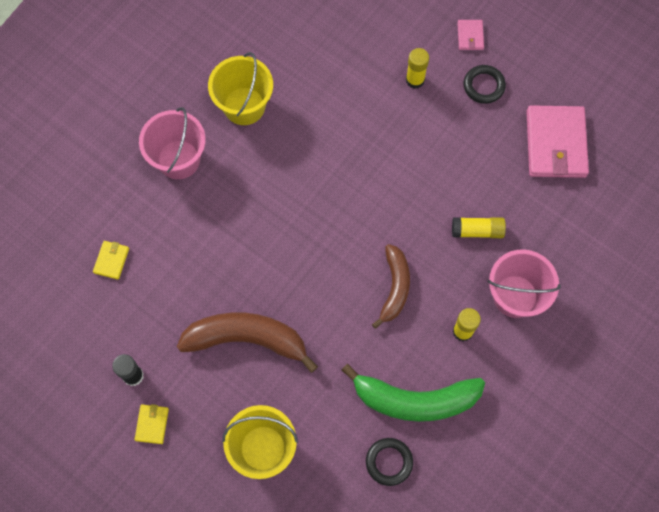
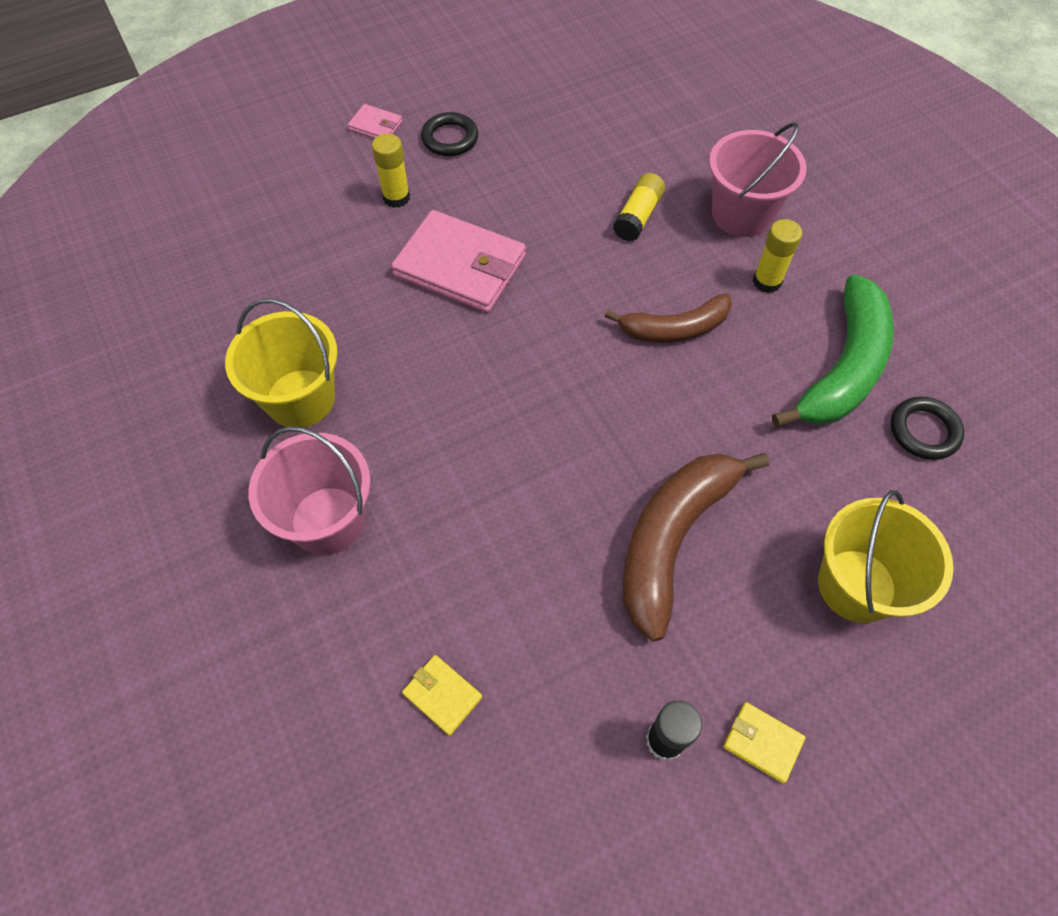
camera: 65 degrees left, 10 degrees down
brown banana [372,244,410,329] -> brown banana turned 135 degrees clockwise [605,293,732,343]
pink wallet [526,105,589,178] -> pink wallet moved to [391,210,526,313]

